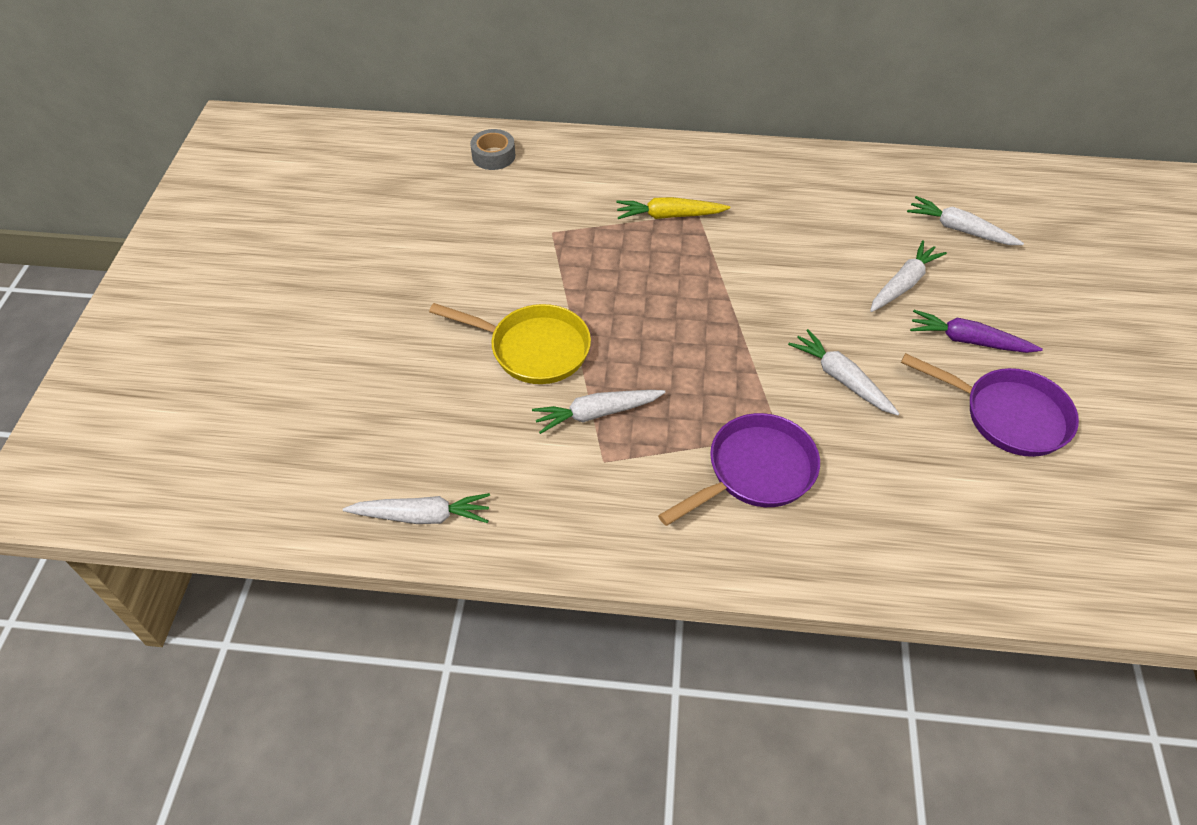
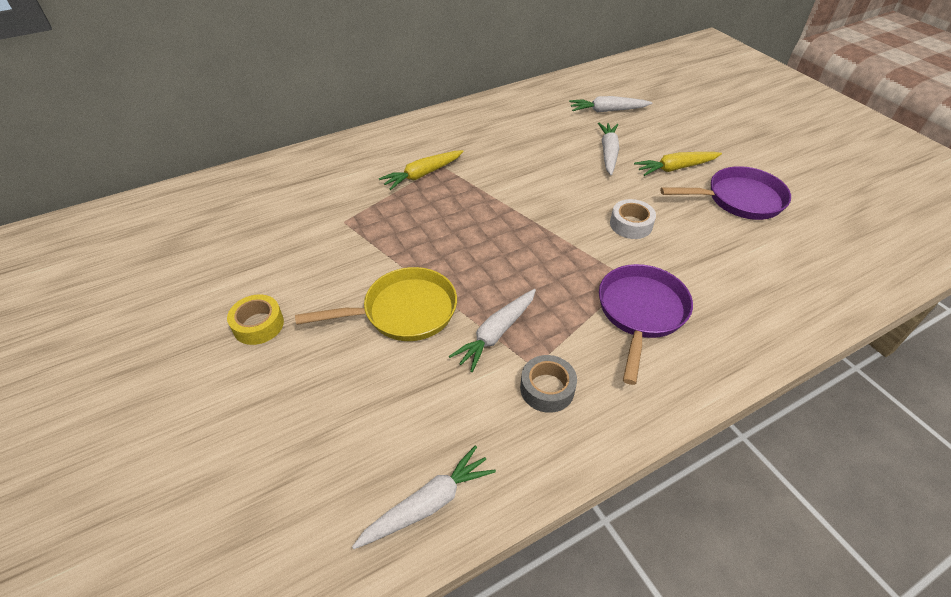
camera: 35 degrees left, 5 degrees down
grey tape [470,129,515,170] -> grey tape moved to [520,355,577,413]
white carrot [788,329,900,415] -> white tape [610,199,656,239]
purple carrot [910,310,1043,353] -> yellow carrot [634,152,722,176]
none -> yellow tape [227,295,284,345]

